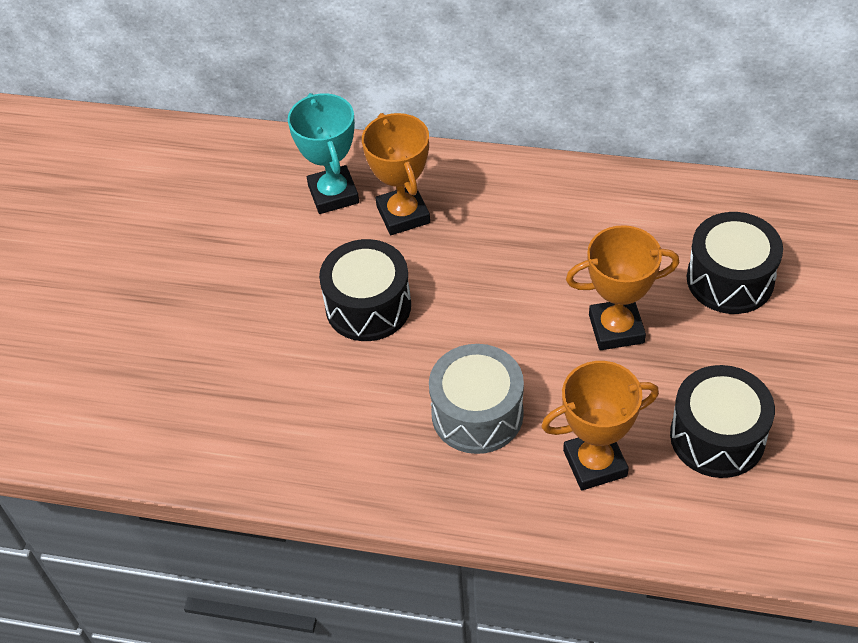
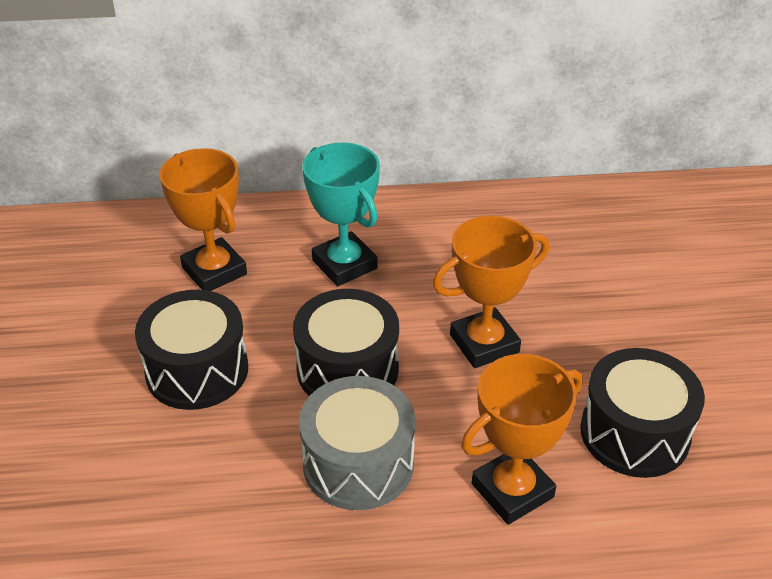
camera: 20 degrees left, 10 degrees down
turquoise trophy [288,93,359,214] -> turquoise trophy moved to [302,143,380,286]
black drum [687,212,783,314] -> black drum moved to [293,289,399,396]

